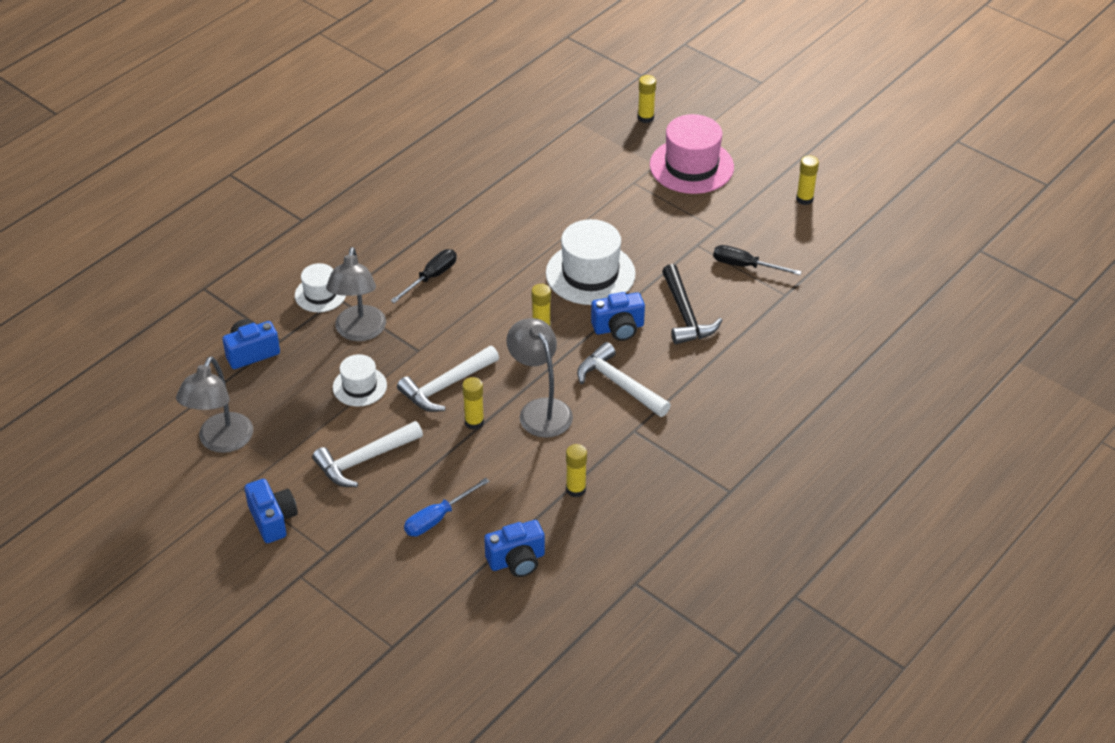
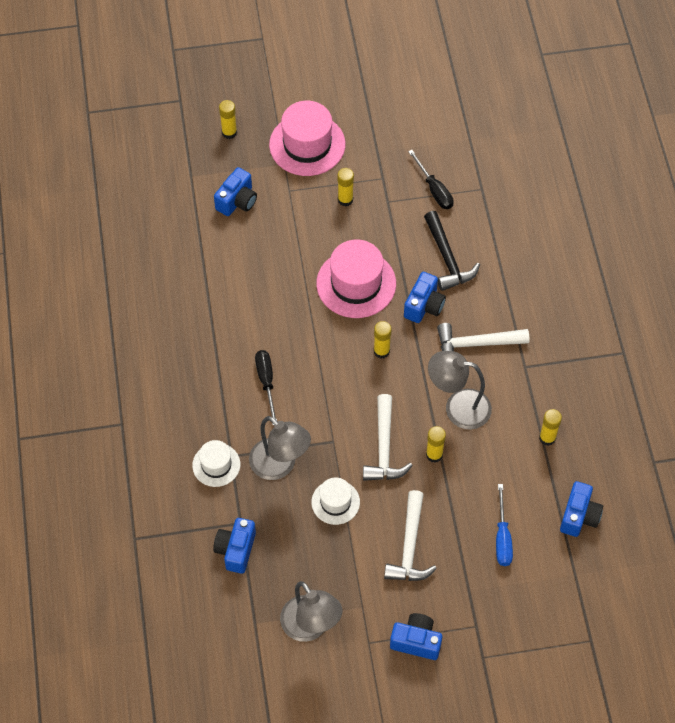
camera: 50 degrees left, 15 degrees up
white hat [546,219,636,305] -> pink hat [316,240,396,318]
black hammer [662,264,723,344] -> black hammer turned 45 degrees clockwise [424,211,480,291]
black screwdriver [713,245,802,275] -> black screwdriver turned 90 degrees counterclockwise [408,150,454,209]
yellow glue stick [796,155,819,205] -> yellow glue stick moved to [338,168,354,207]
none -> blue camera [214,167,257,216]

